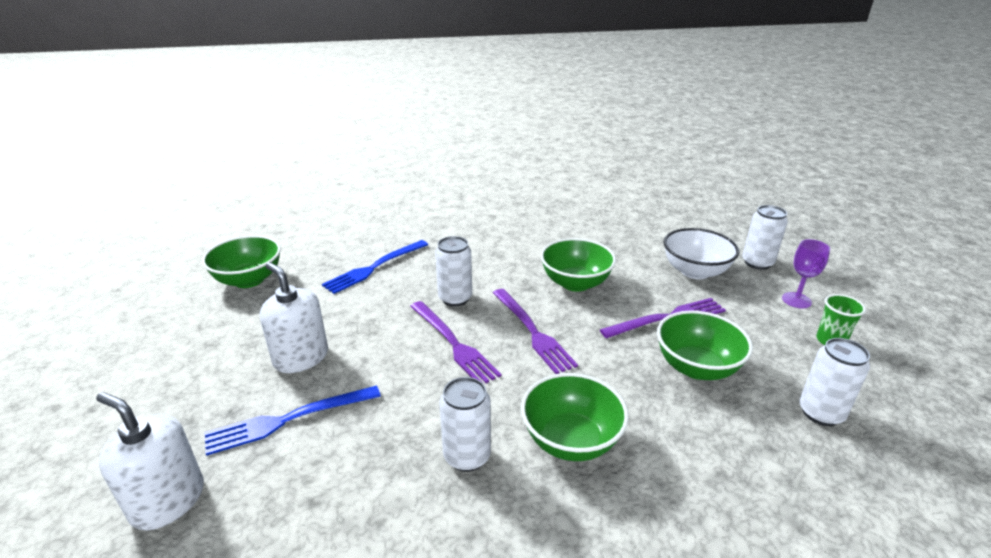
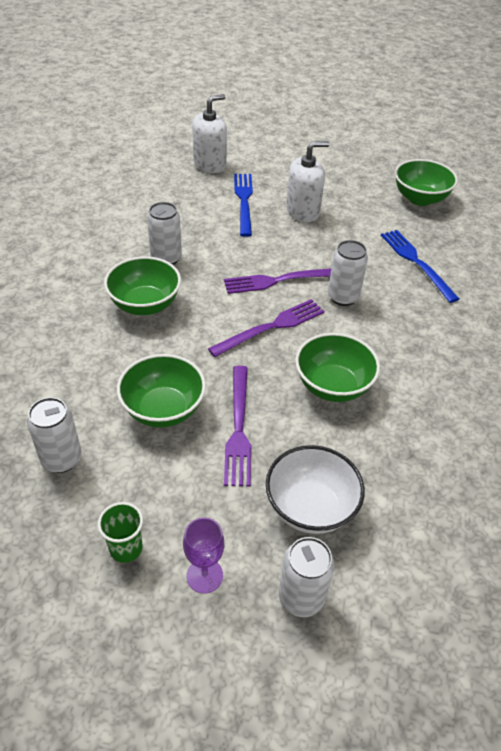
camera: 110 degrees right, 15 degrees up
purple fork [493,289,578,374] -> purple fork turned 150 degrees clockwise [208,299,324,357]

